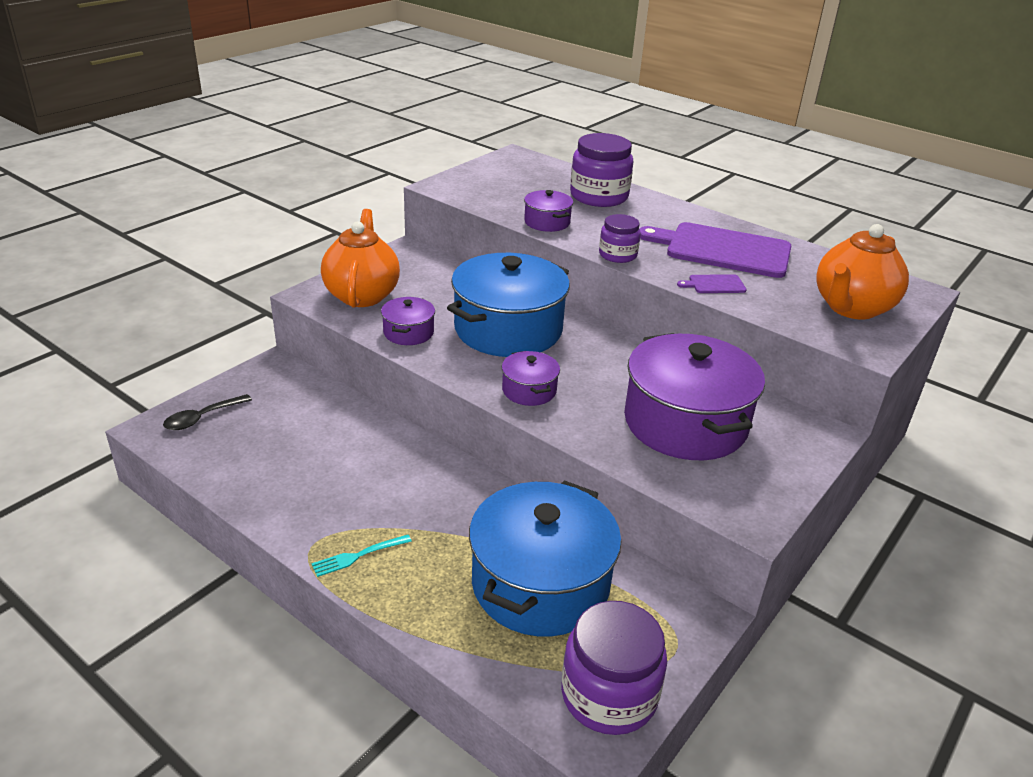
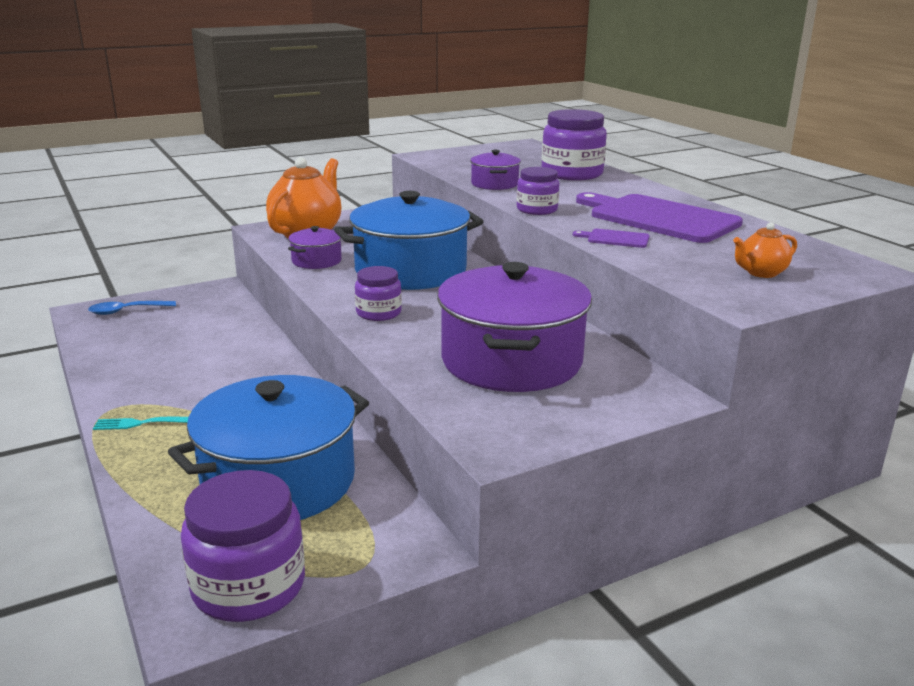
camera: 25 degrees right, 10 degrees down
black spoon [163,394,252,430] -> blue spoon [88,301,176,315]
purple pot [502,351,560,406] -> purple jar [355,266,402,321]
orange teapot [816,224,909,320] -> orange teapot [733,222,797,278], size x0.48

